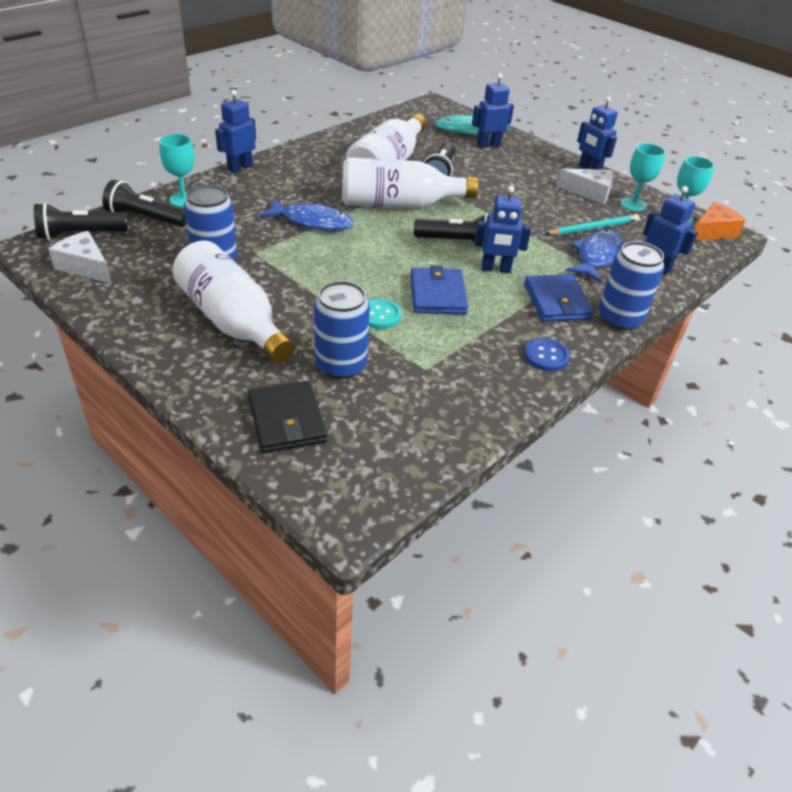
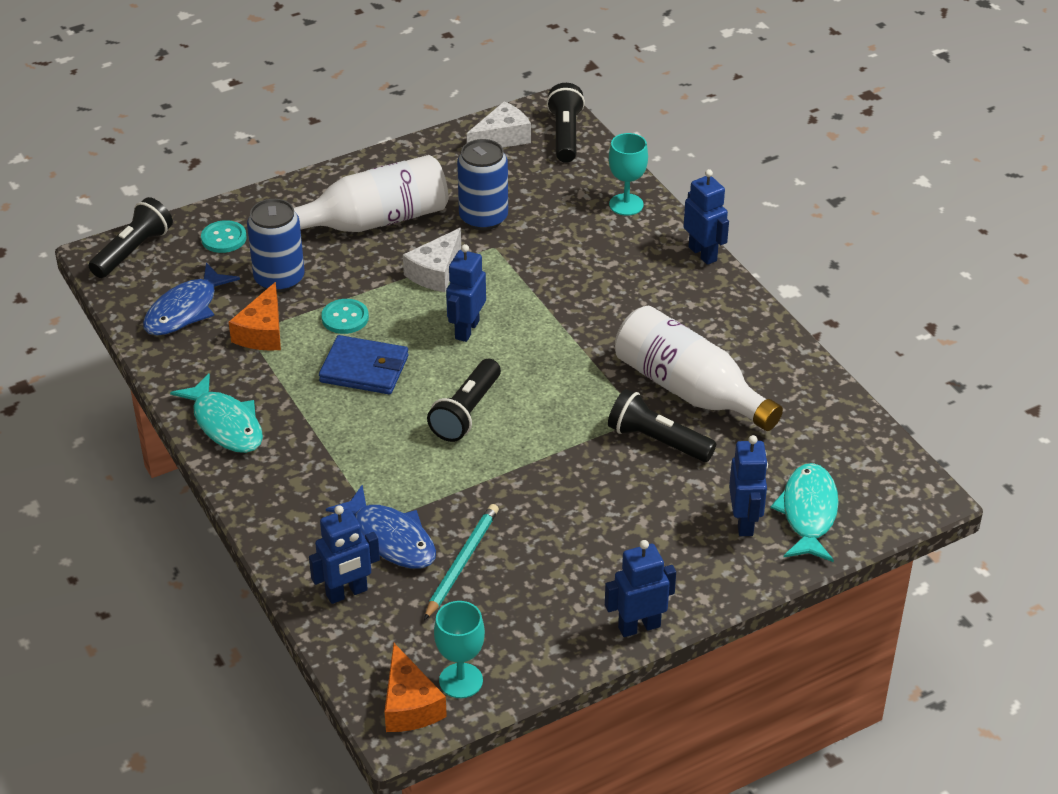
camera: 110 degrees right, 0 degrees up
black flashlight [102,180,186,227] -> black flashlight moved to [88,197,173,278]
black wallet [248,381,327,453] -> turquoise button [201,220,247,253]
blue fish [260,199,353,231] -> blue fish moved to [143,263,240,336]
white bottle [342,157,478,209] -> none
blue robot [474,186,531,273] -> blue robot moved to [446,244,486,342]
blue wallet [524,274,594,322] -> none
blue button [524,338,570,371] -> turquoise fish [170,373,263,453]
turquoise pencil [545,214,640,235] -> turquoise pencil turned 150 degrees counterclockwise [424,504,499,620]
white cheese [557,169,613,204] -> white cheese moved to [403,228,461,292]
blue can [599,241,664,330] -> none
turquoise goblet [620,143,665,211] -> none
none -> orange cheese [229,282,281,351]

